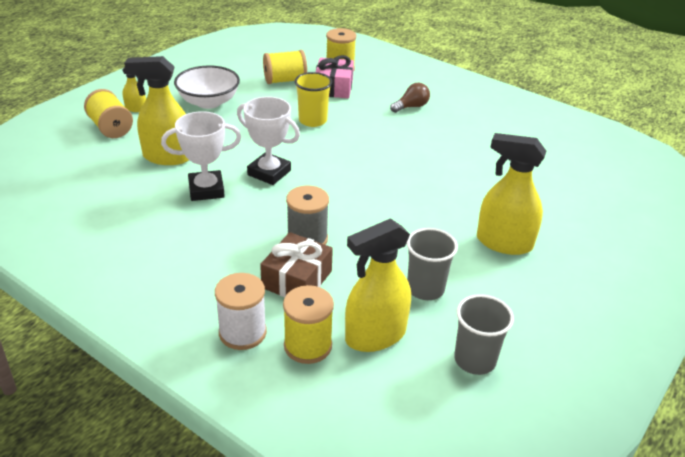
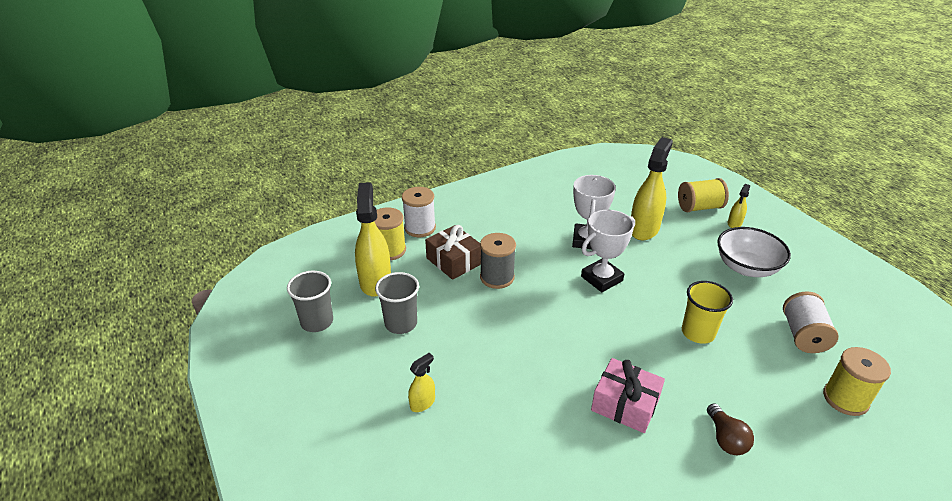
camera: 115 degrees right, 0 degrees up
yellow spool [263,50,307,84] -> white spool [783,291,839,353]
pink gift [316,55,354,98] -> pink gift moved to [591,358,665,433]
yellow spray bottle [477,133,546,255] -> yellow spray bottle [408,353,435,412], size x0.48

